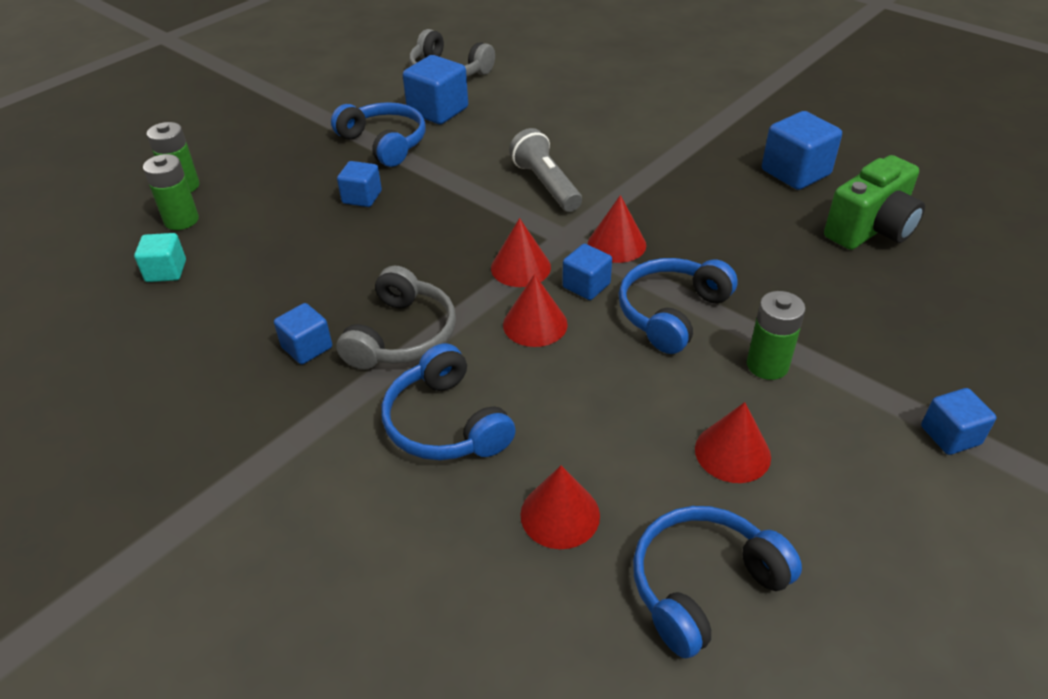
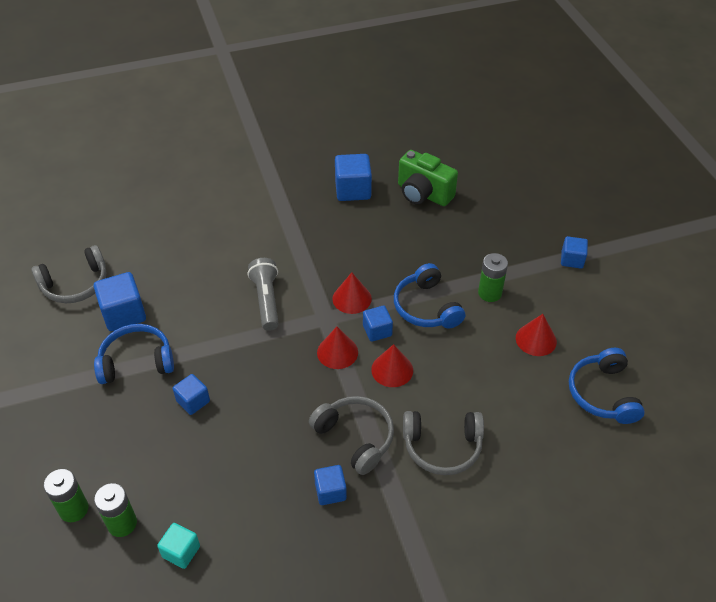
camera: 60 degrees left, 5 degrees up
blue headphones [381,343,516,460] -> grey headphones [403,411,484,475]
grey flashlight [509,128,582,212] -> grey flashlight turned 75 degrees clockwise [248,258,279,331]
red cone [520,465,600,549] -> none
green camera [824,155,925,250] -> green camera turned 135 degrees clockwise [398,150,458,206]

